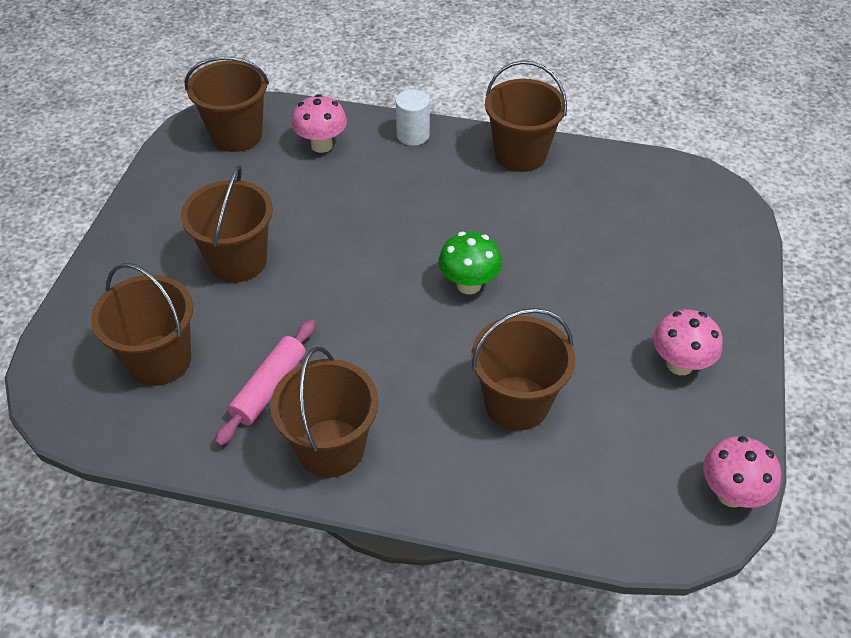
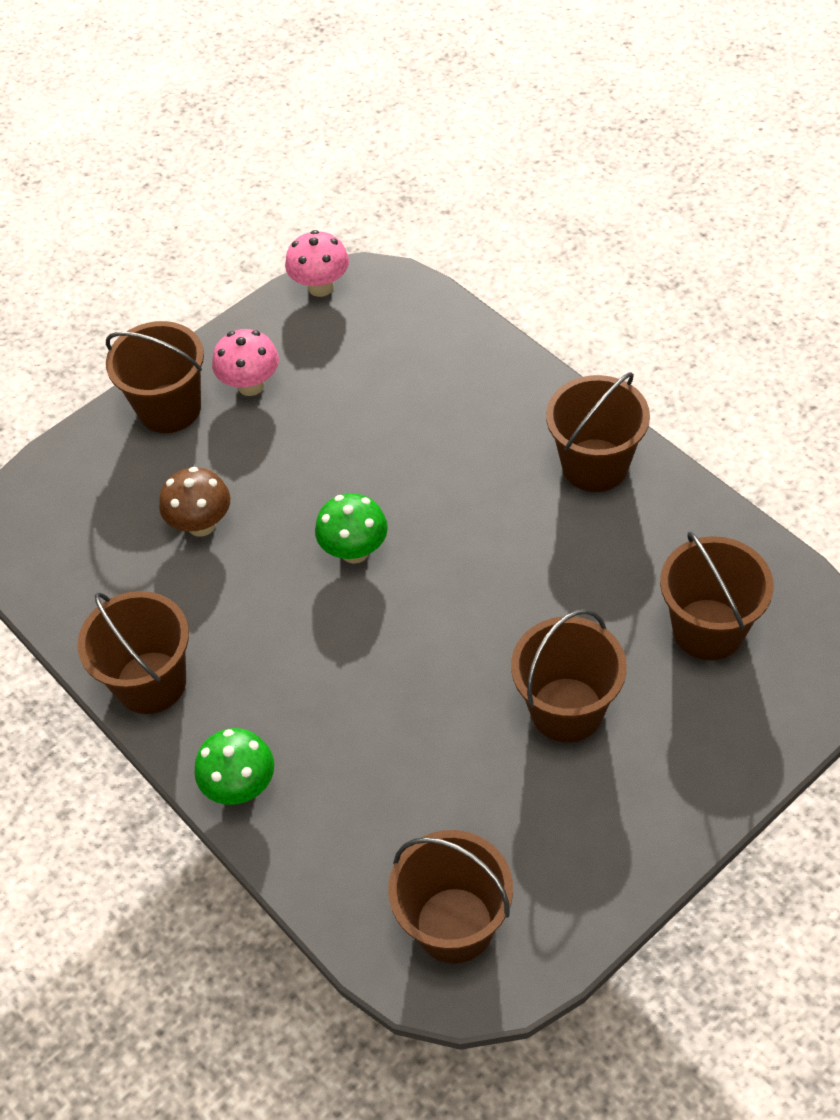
camera: 140 degrees left, 5 degrees up
pink rolling pin [215,319,316,446] -> none
pink mushroom [292,94,347,153] -> none
white cylinder [396,90,430,146] -> green mushroom [194,728,274,805]
brown bucket [471,308,575,430] -> brown bucket moved to [106,321,204,433]
none -> brown mushroom [159,467,230,537]

